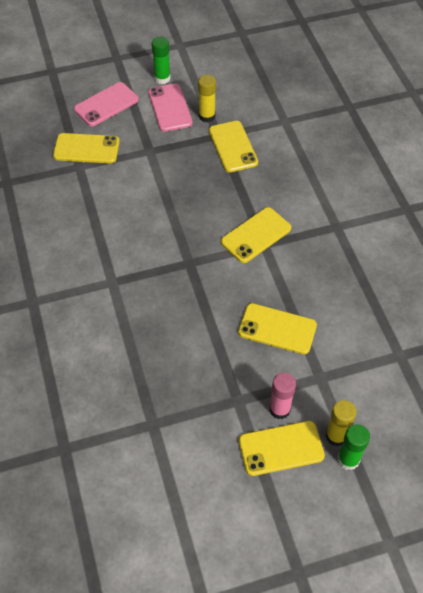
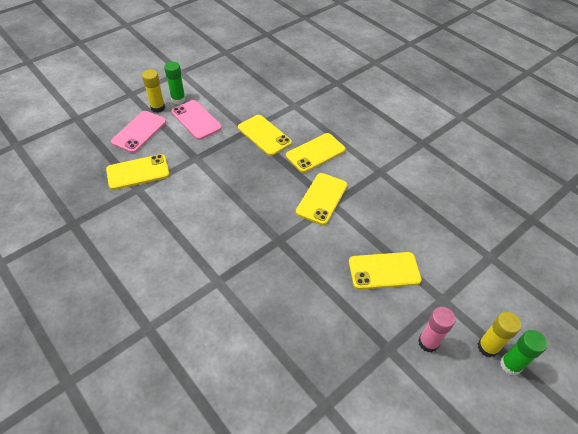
camera: 25 degrees left, 5 degrees down
yellow glue stick [198,75,216,122] -> yellow glue stick moved to [142,70,165,113]
yellow phone [239,421,325,476] -> yellow phone moved to [286,133,345,173]

